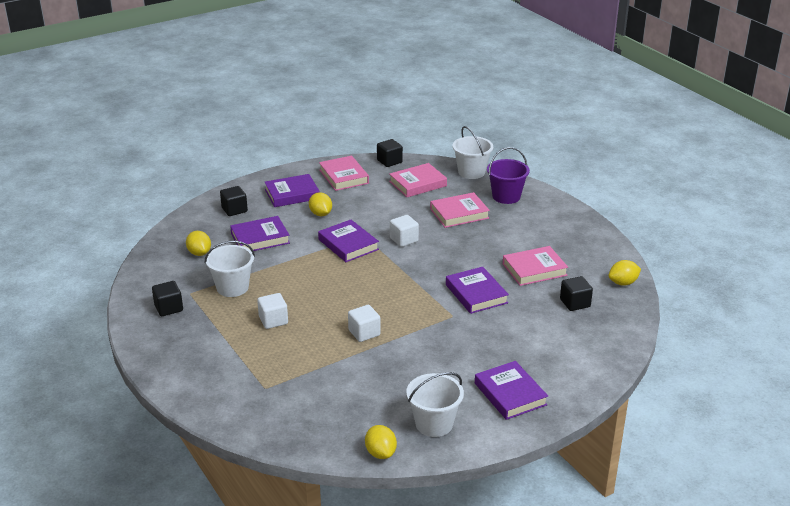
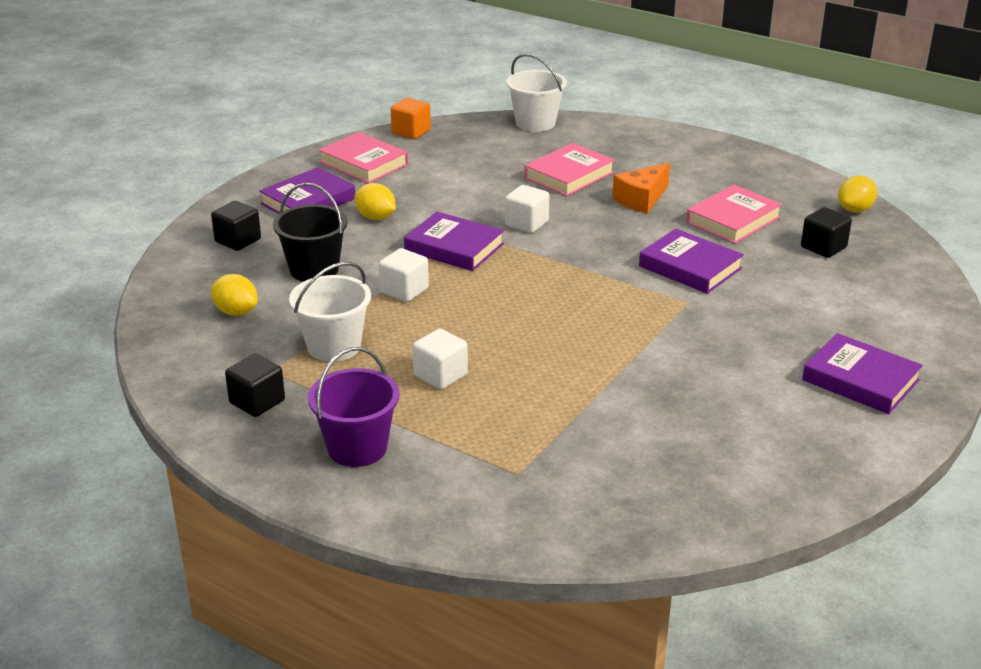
camera: 25 degrees left, 0 degrees up
purple book [230,216,290,251] -> black bucket [273,183,348,282]
white cube [348,305,381,342] -> white cube moved to [379,248,429,302]
yellow lemon [365,425,397,459] -> none
black cube [377,139,403,167] -> orange cube [391,98,431,139]
pink book [389,163,447,197] -> none
white bucket [406,372,464,437] -> none
purple bucket [487,147,530,204] -> purple bucket moved to [308,347,400,467]
none -> orange cheese [612,163,670,213]

